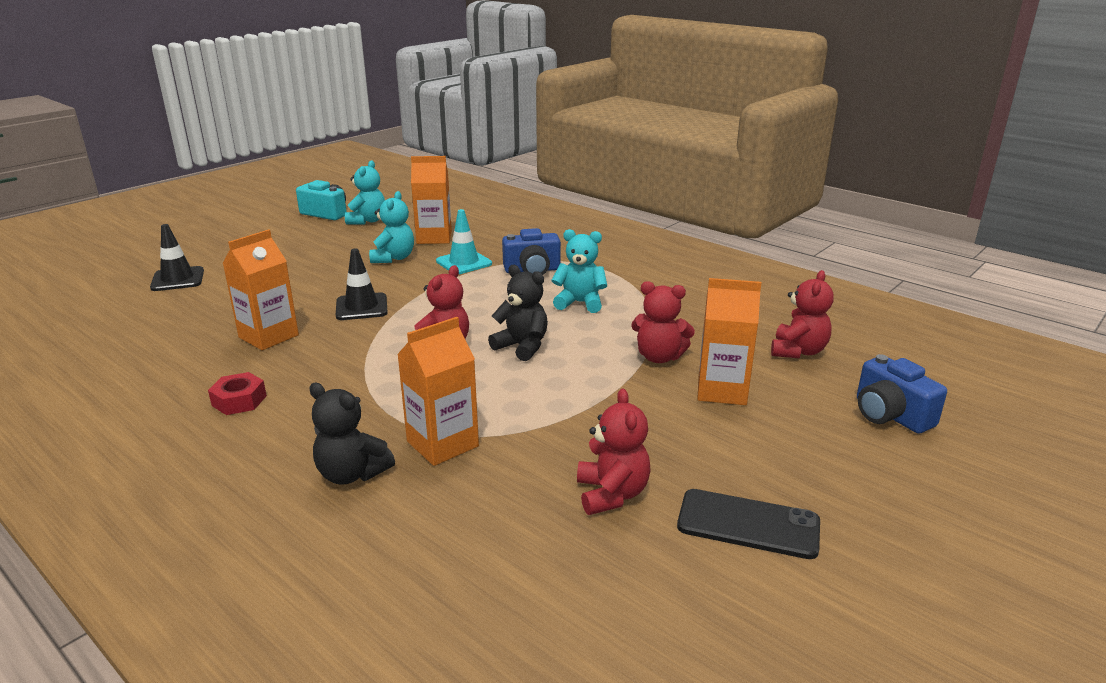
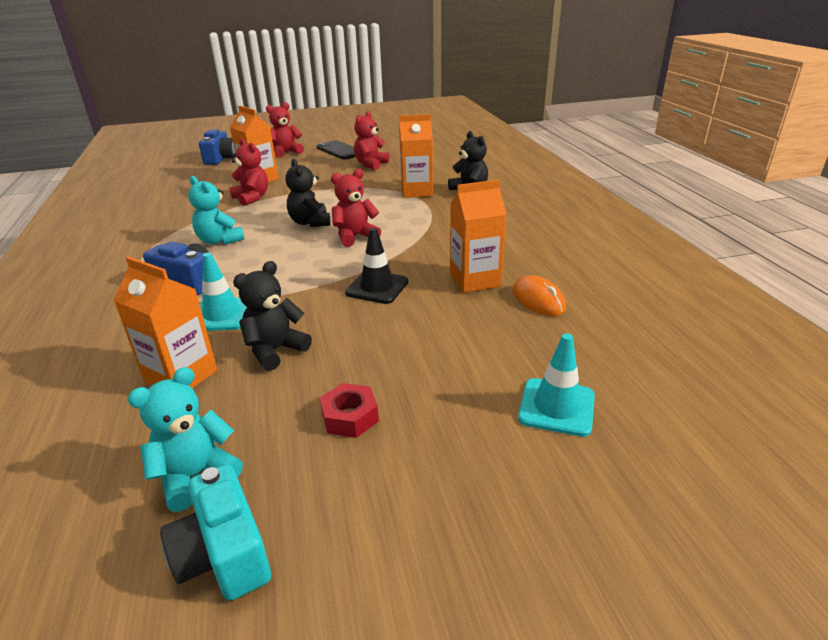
camera: 145 degrees left, 5 degrees up
black traffic cone [150,224,204,291] -> turquoise traffic cone [518,333,595,437]
red nut [208,372,267,415] -> red nut moved to [320,383,379,438]
turquoise teddy bear [369,191,414,263] -> black teddy bear [233,261,312,371]
red teddy bear [771,270,834,358] -> red teddy bear moved to [266,102,304,158]
none -> orange mouse [512,275,566,316]

